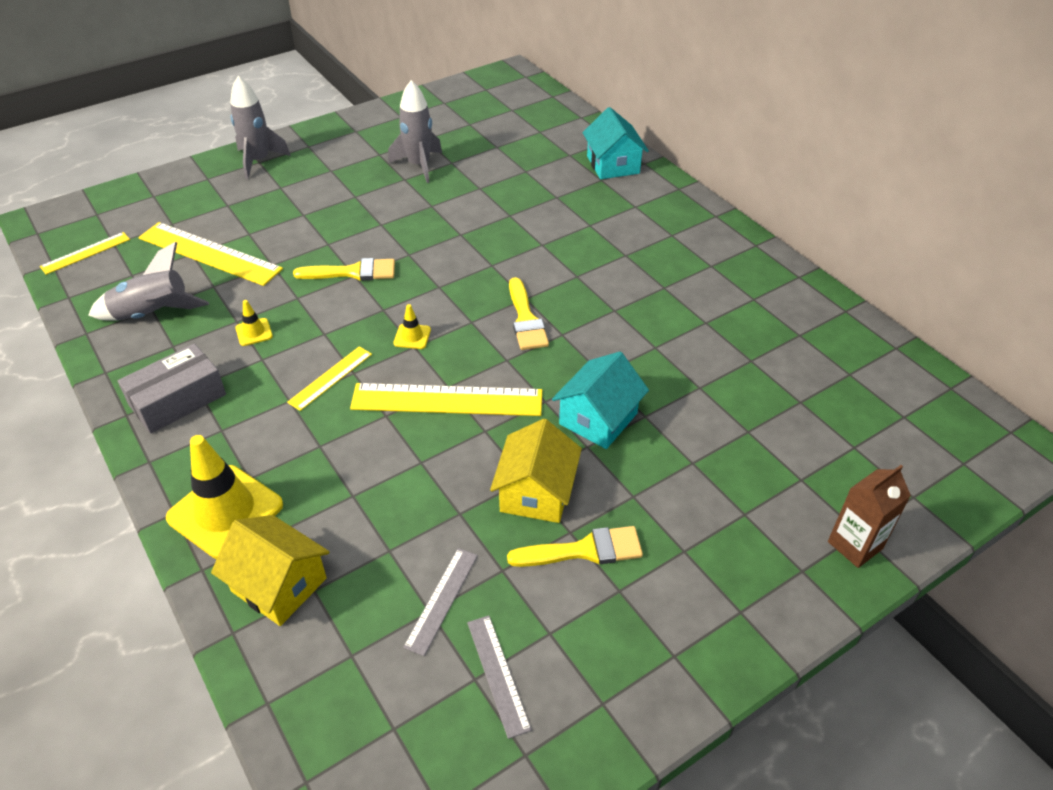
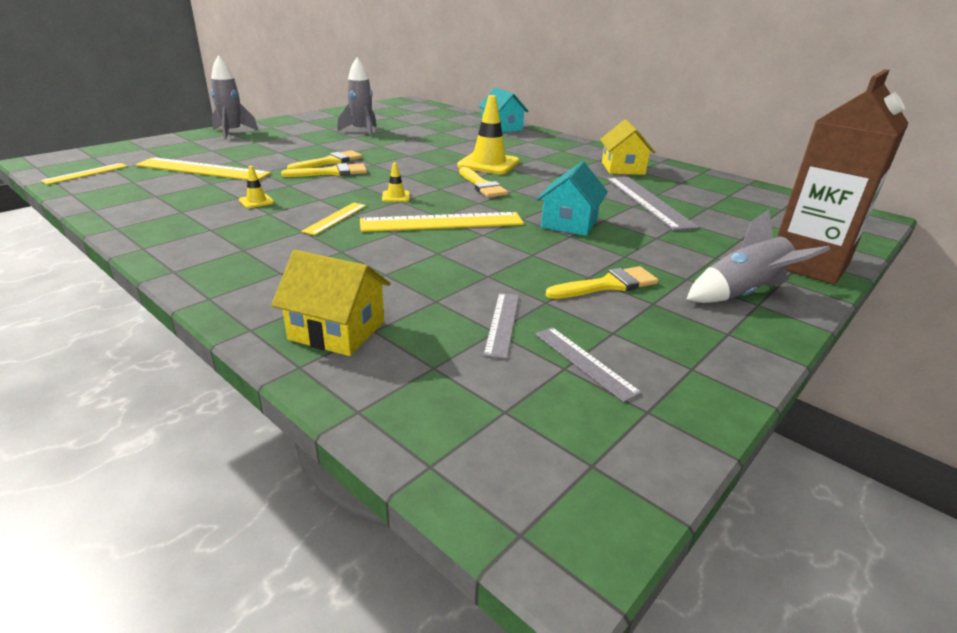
camera: 15 degrees left, 15 degrees down
grey rocket [88,242,209,321] -> grey rocket moved to [687,209,830,303]
grey box [118,343,226,434] -> none
yellow traffic cone [166,435,283,559] -> yellow traffic cone moved to [457,95,520,174]
yellow house [490,419,582,523] -> yellow house moved to [600,119,656,175]
brown carton [828,465,911,568] -> brown carton [777,69,909,285], size x1.95
none -> yellow brush [287,150,363,169]
none -> grey ruler [606,177,700,231]

